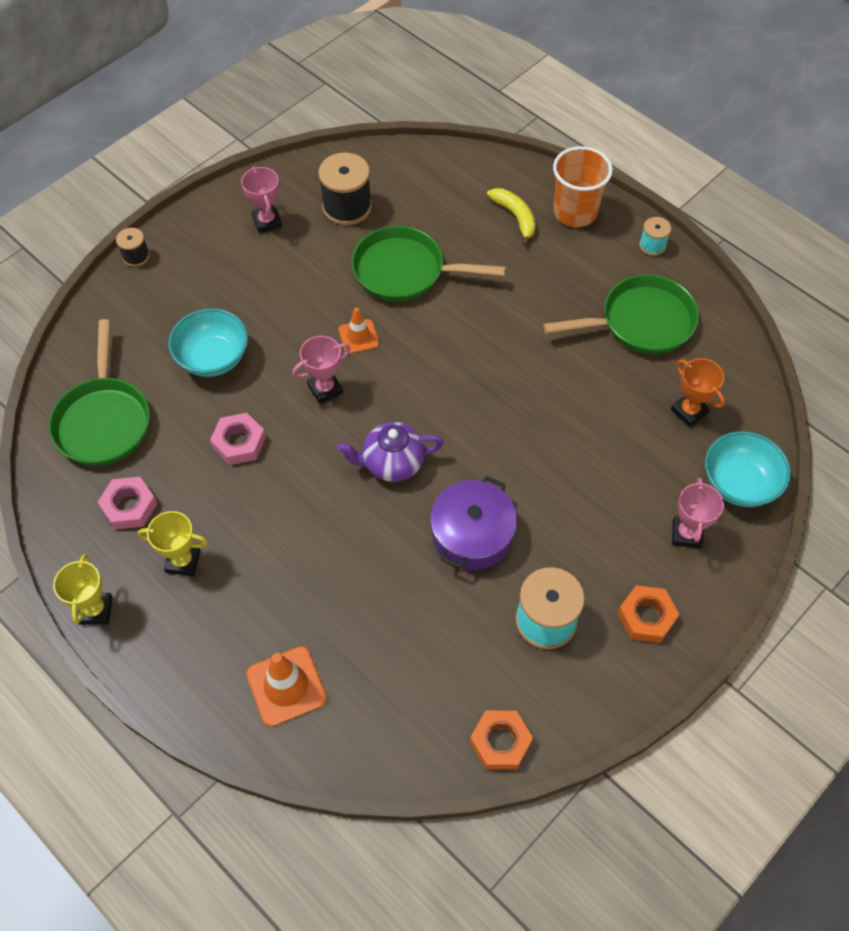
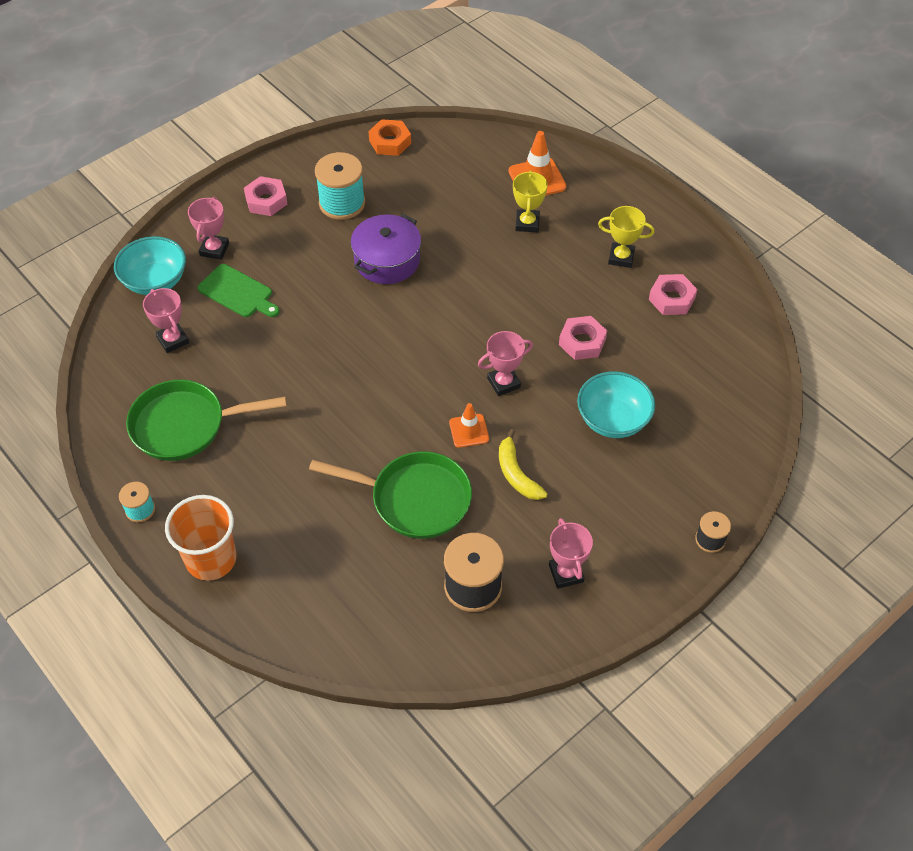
camera: 175 degrees left, 5 degrees down
green pan [49,319,150,466] -> none
yellow trophy [53,554,113,624] -> yellow trophy moved to [513,171,548,232]
purple teapot [337,422,444,482] -> none
yellow banana [487,188,536,246] -> yellow banana moved to [499,429,548,500]
orange nut [617,585,680,643] -> pink nut [244,176,287,216]
orange trophy [671,358,725,427] -> pink trophy [143,288,189,353]
none -> green cutting board [197,264,280,317]

